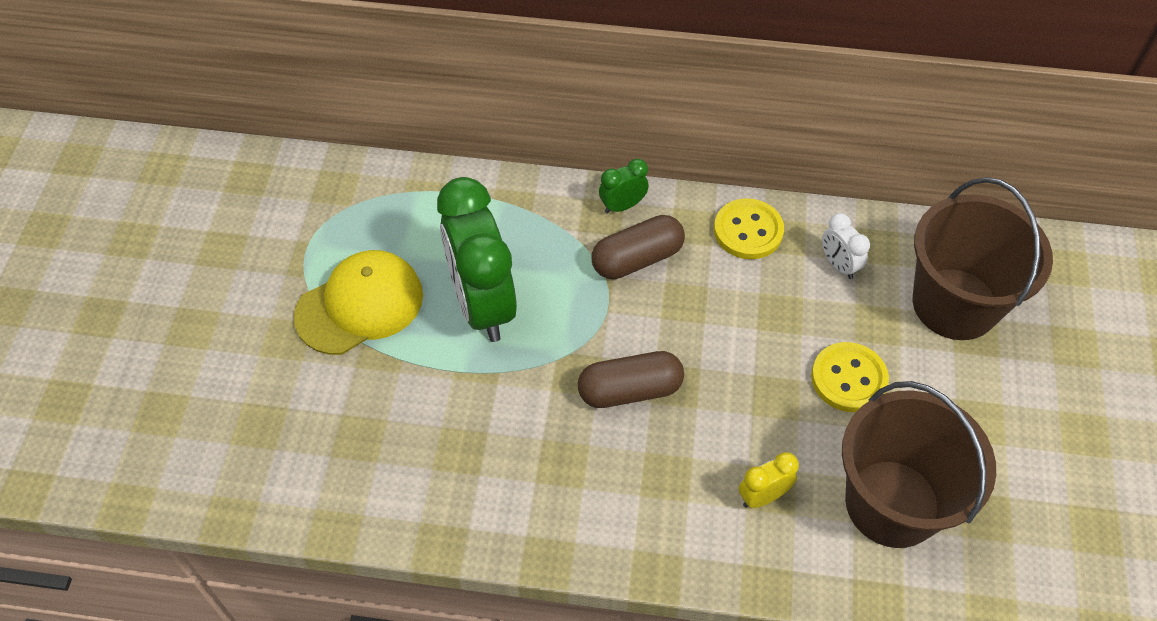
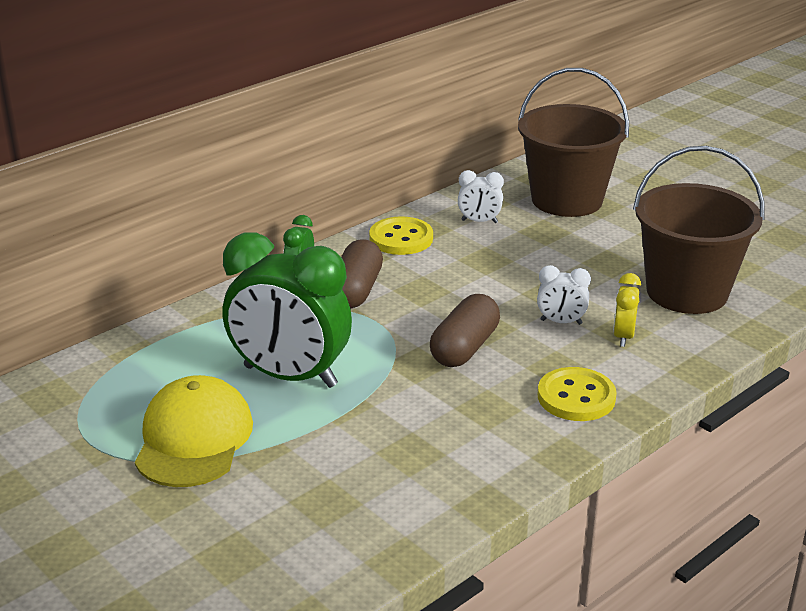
camera: 50 degrees left, 25 degrees down
yellow button [811,342,889,412] -> yellow button moved to [538,367,617,421]
none -> white clock [537,265,591,325]

